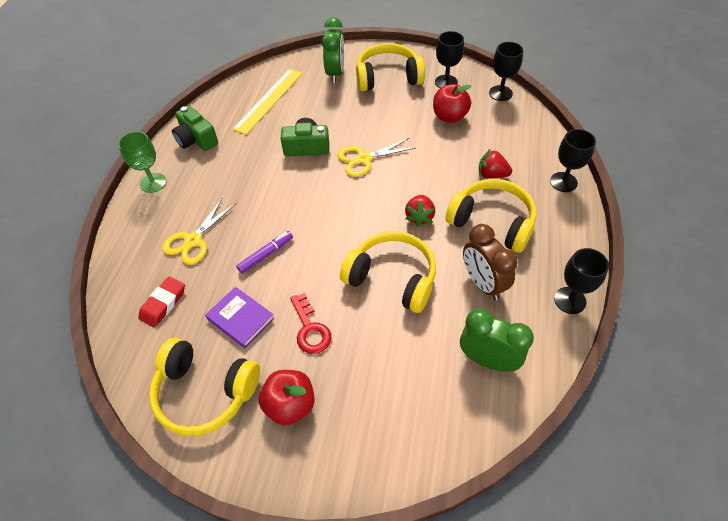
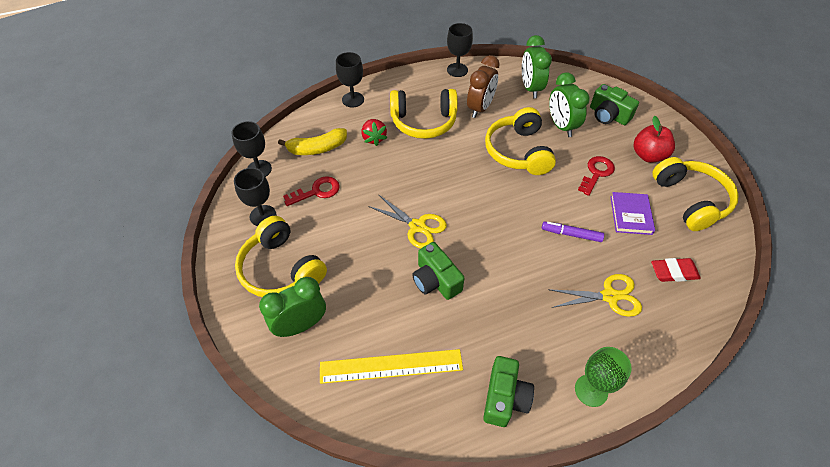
camera: 125 degrees left, 0 degrees up
red strawberry [405,195,435,227] -> none
red apple [433,84,471,123] -> red key [283,176,340,206]
yellow headphones [445,179,537,253] -> yellow headphones turned 90 degrees counterclockwise [390,89,458,139]
none -> yellow banana [278,128,347,155]
none -> green clock [549,72,590,137]
none -> green camera [590,84,639,125]

